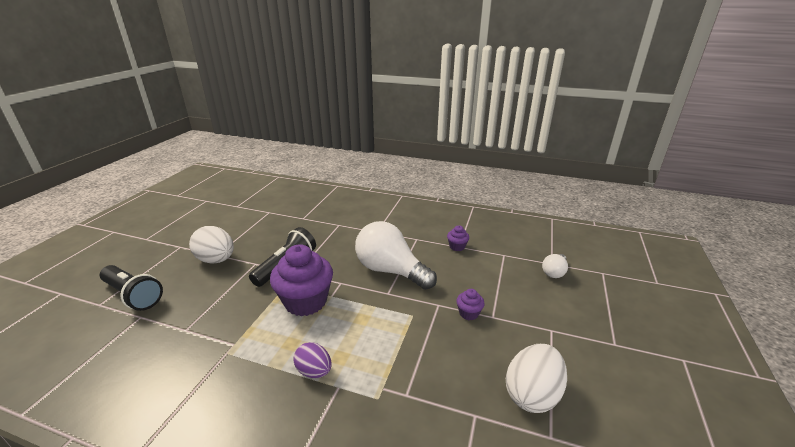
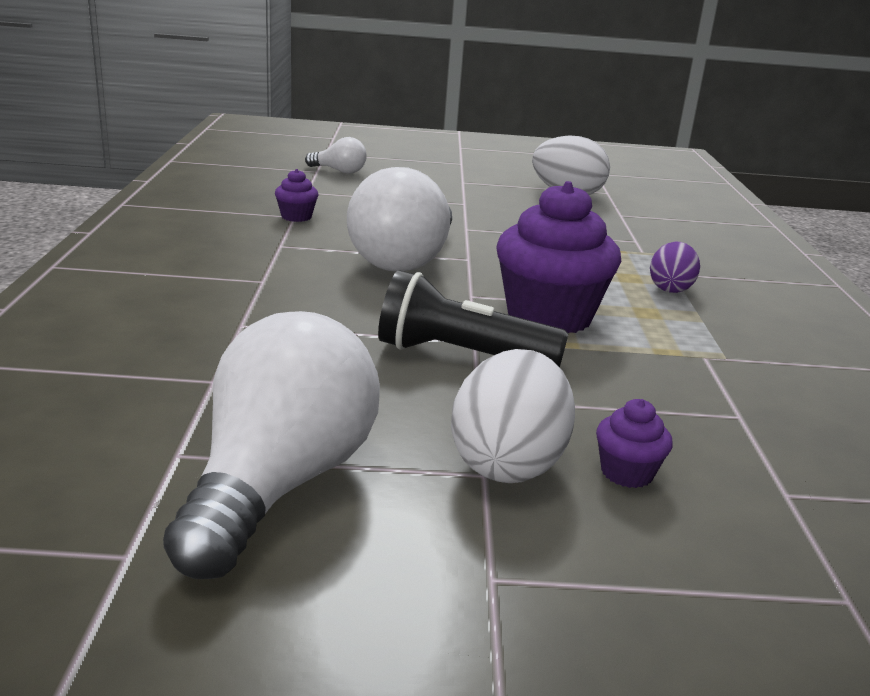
camera: 110 degrees left, 5 degrees down
black flashlight [100,265,163,311] -> none
purple cupcake [456,289,485,320] -> purple cupcake moved to [596,399,673,488]
none -> white light bulb [163,311,380,579]

